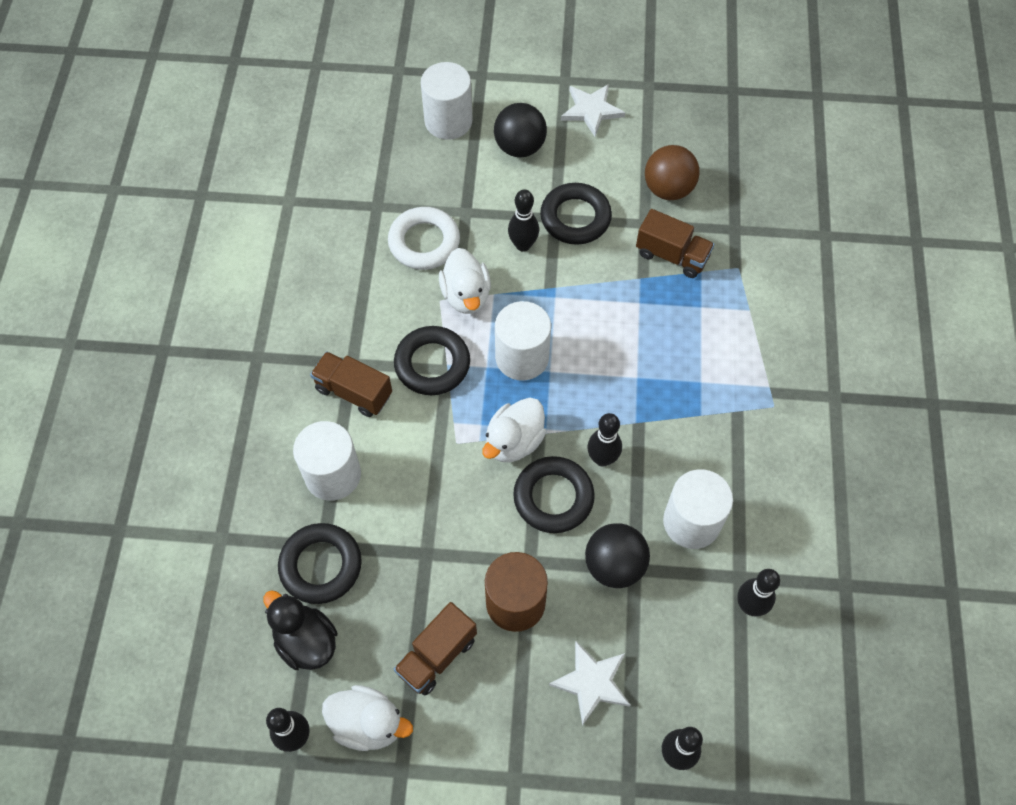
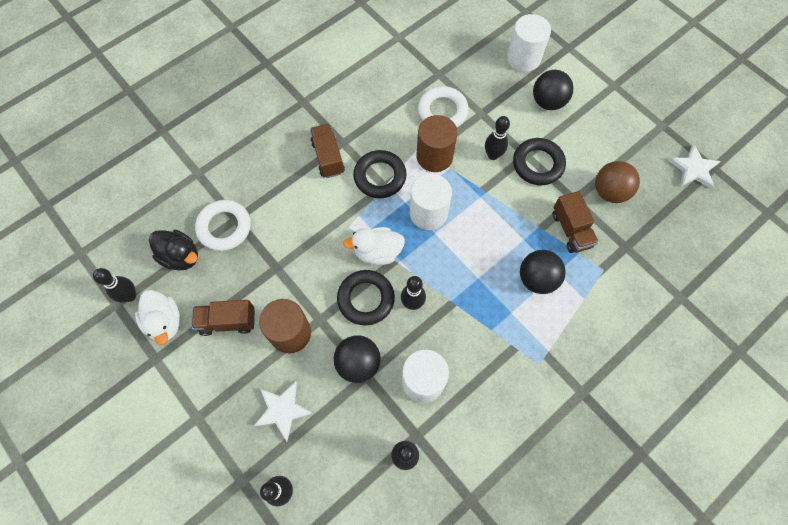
camera: 45 degrees right, 5 degrees up
black duck [264,590,337,670] -> black duck turned 120 degrees clockwise [149,230,198,270]
black ring [278,523,362,604] -> white ring [195,200,251,251]
white cylinder [293,421,361,501] -> none
white duck [439,248,491,314] -> brown cylinder [416,115,458,172]
white star [561,84,625,137] -> white star moved to [668,144,721,189]
none -> black ball [520,250,566,294]

